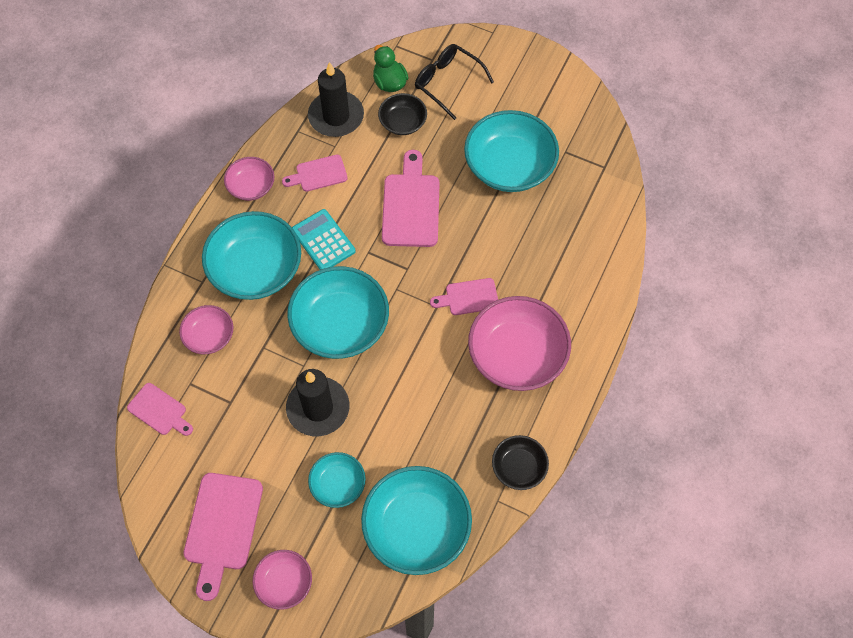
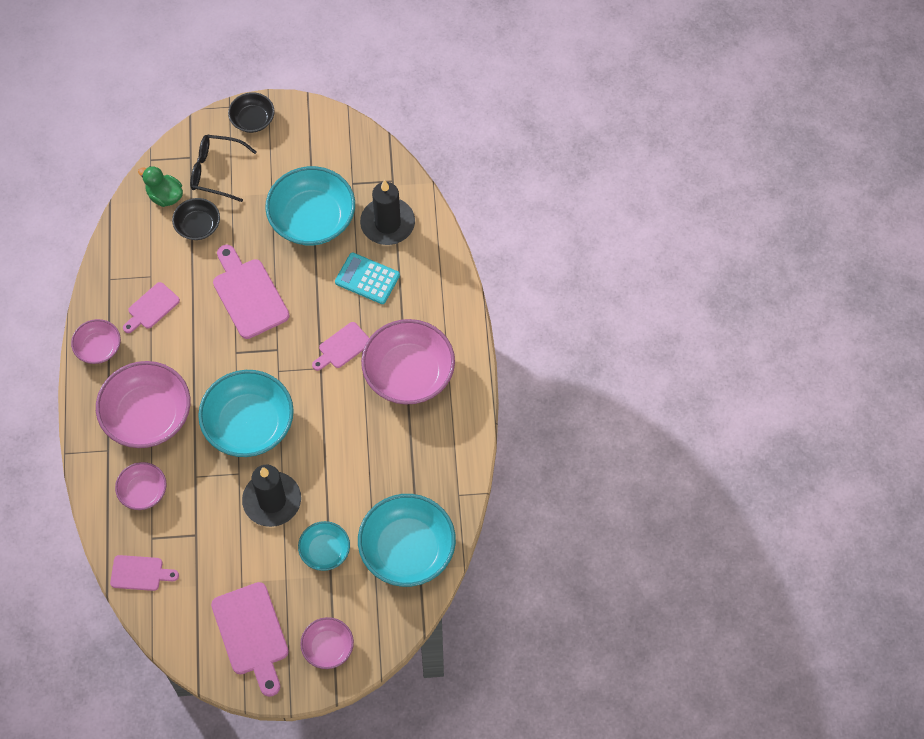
camera: 30 degrees left, 0 degrees up
turquoise bowl [202,211,301,300] -> pink bowl [96,361,190,448]
turquoise calculator [292,209,356,270] -> turquoise calculator moved to [335,253,400,304]
black candle [308,62,364,137] -> black candle moved to [360,180,415,245]
black bowl [492,435,549,490] -> black bowl moved to [228,92,275,133]

